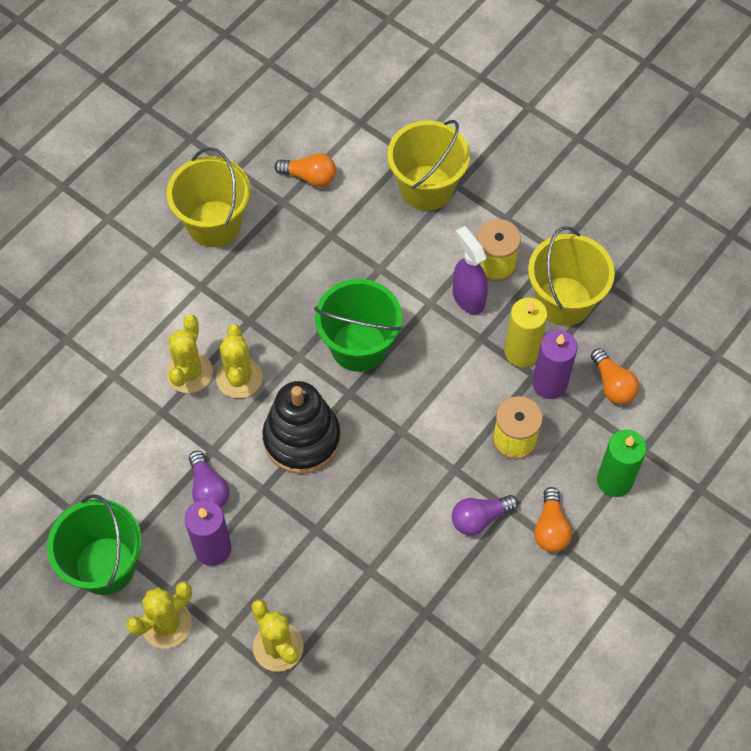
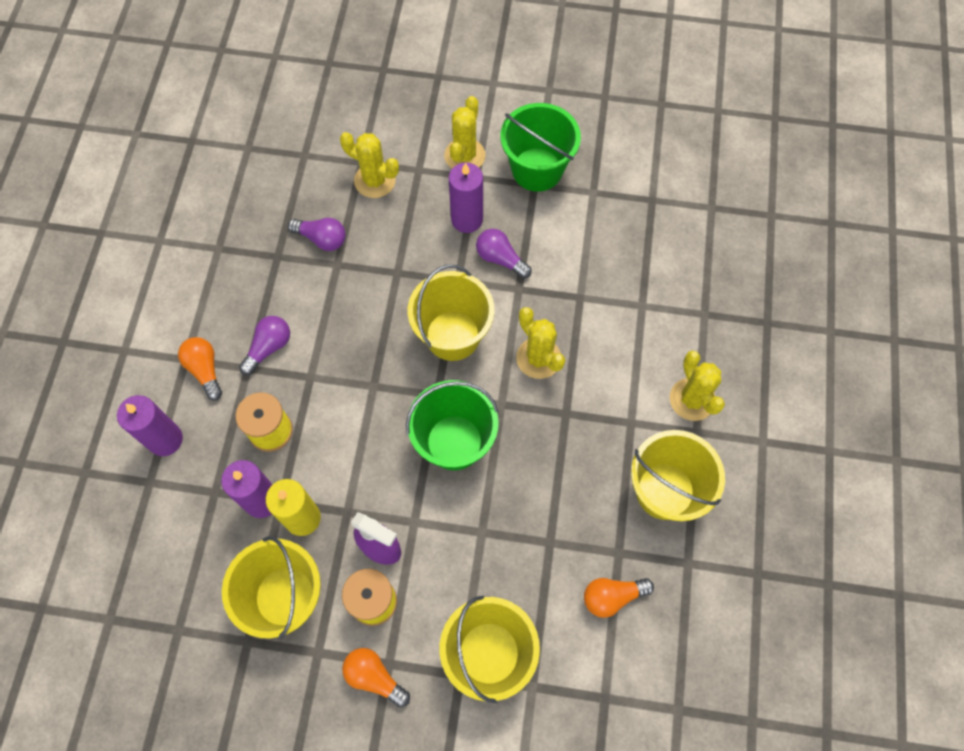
camera: 150 degrees right, 5 degrees up
yellow cactus [166,314,213,393] -> yellow cactus moved to [670,350,725,421]
black stacking toy [262,381,340,474] -> yellow bucket [408,264,495,361]
orange light bulb [591,348,639,404] -> orange light bulb moved to [342,648,410,708]
green candle [597,430,647,497] -> purple candle [117,395,183,456]
none -> purple light bulb [288,218,346,251]

